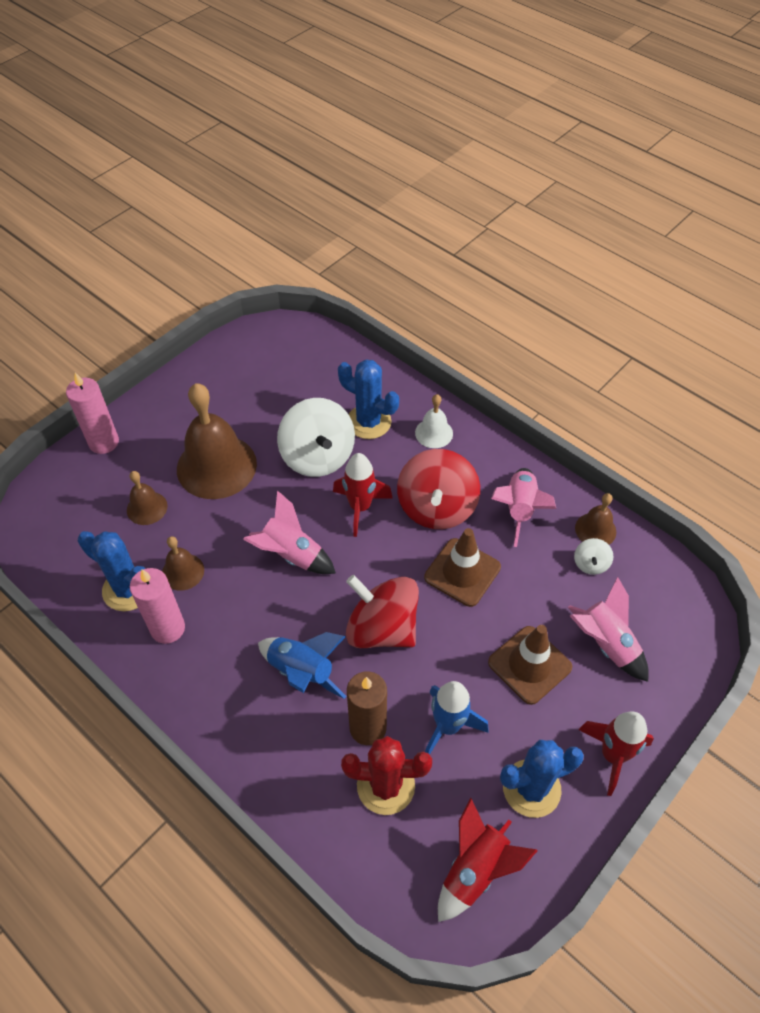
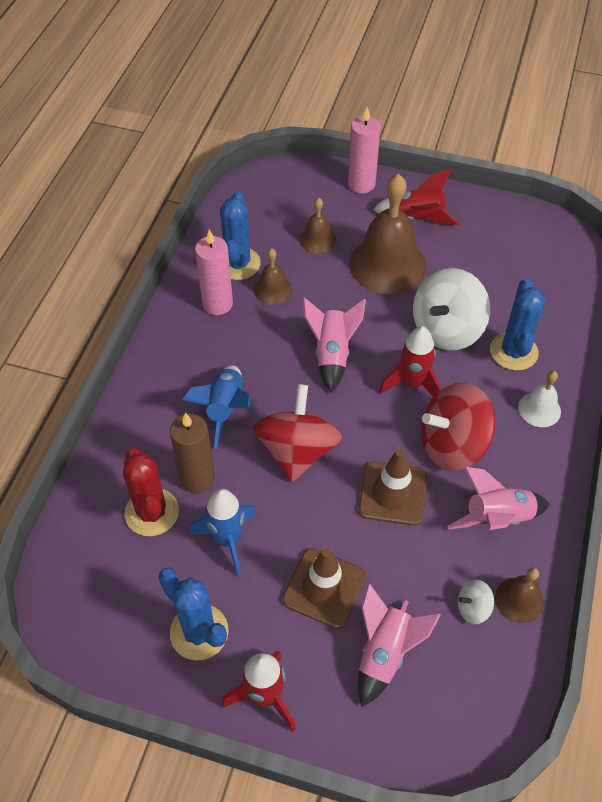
camera: 65 degrees right, 0 degrees up
red rocket [438,798,538,922] -> red rocket moved to [373,169,459,225]

